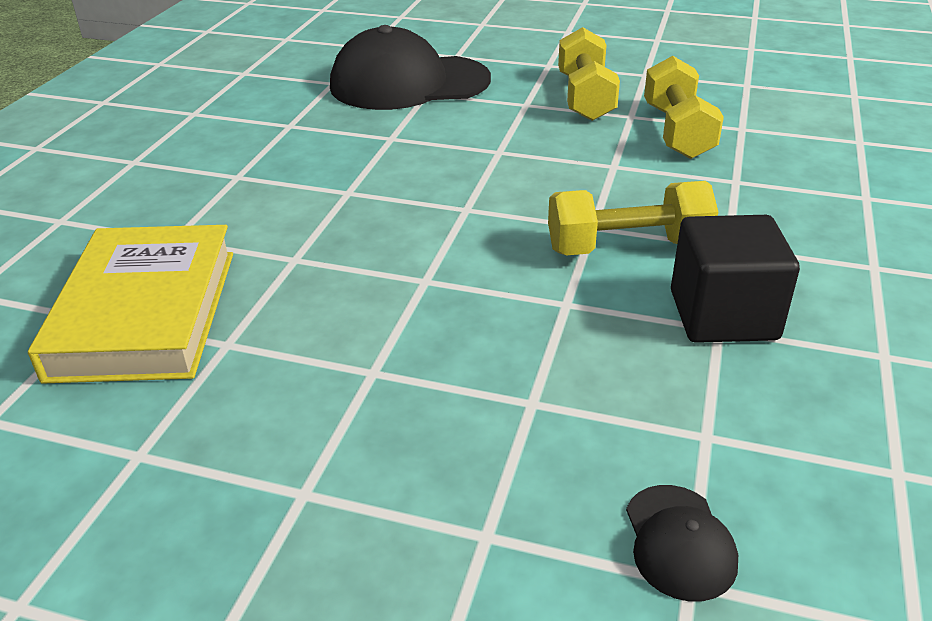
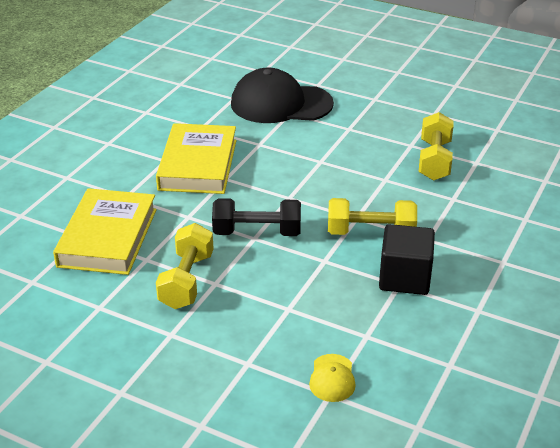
camera: 10 degrees right, 0 degrees up
yellow dumbbell [558,27,620,121] -> yellow dumbbell moved to [156,223,214,309]
black cap [626,485,738,601] -> yellow cap [309,354,356,402]
none -> yellow book [156,123,237,194]
none -> black dumbbell [212,198,301,236]

